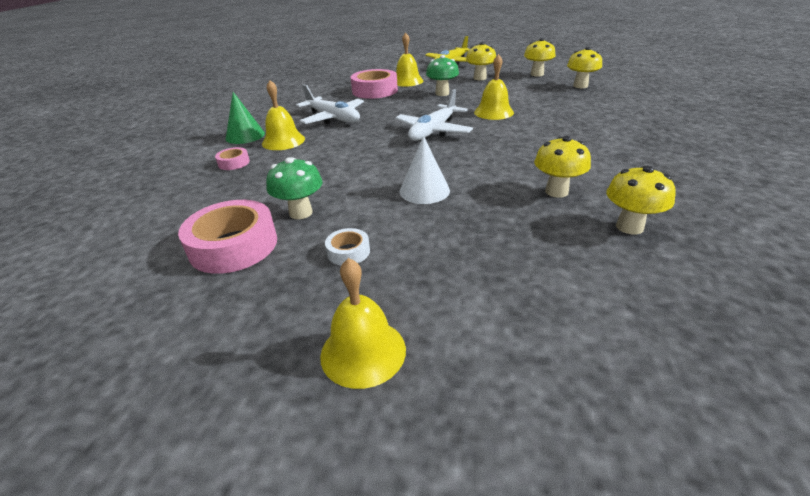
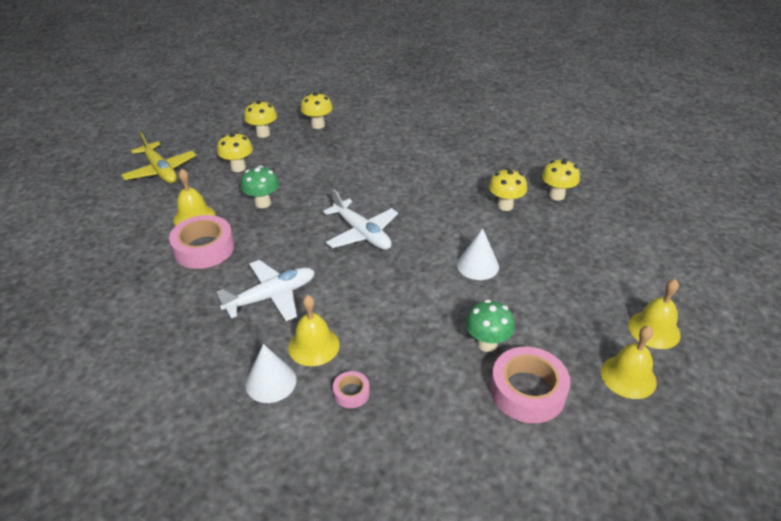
camera: 75 degrees left, 5 degrees up
green cone [225,92,265,144] -> white cone [246,344,297,403]
white tape [325,228,370,265] -> none
yellow bell [474,54,514,120] -> yellow bell moved to [601,326,657,399]

